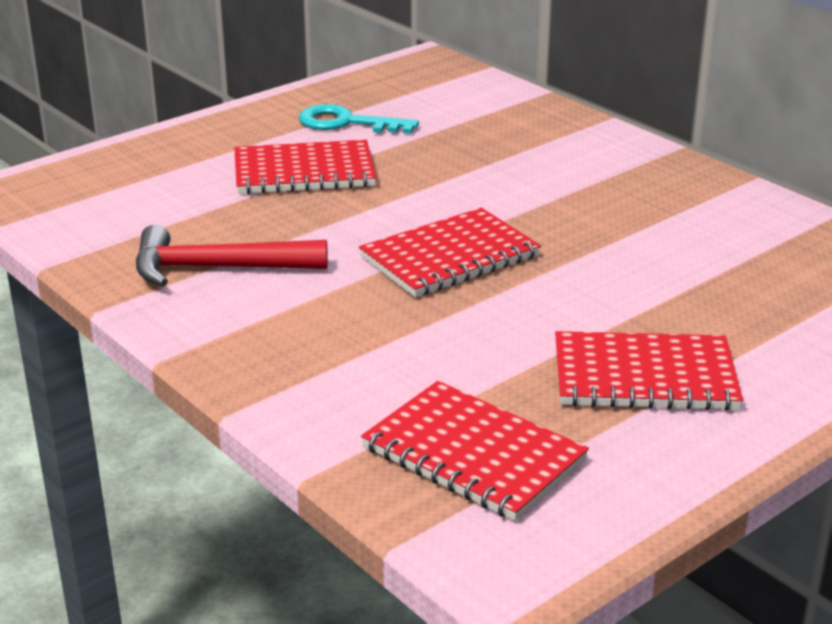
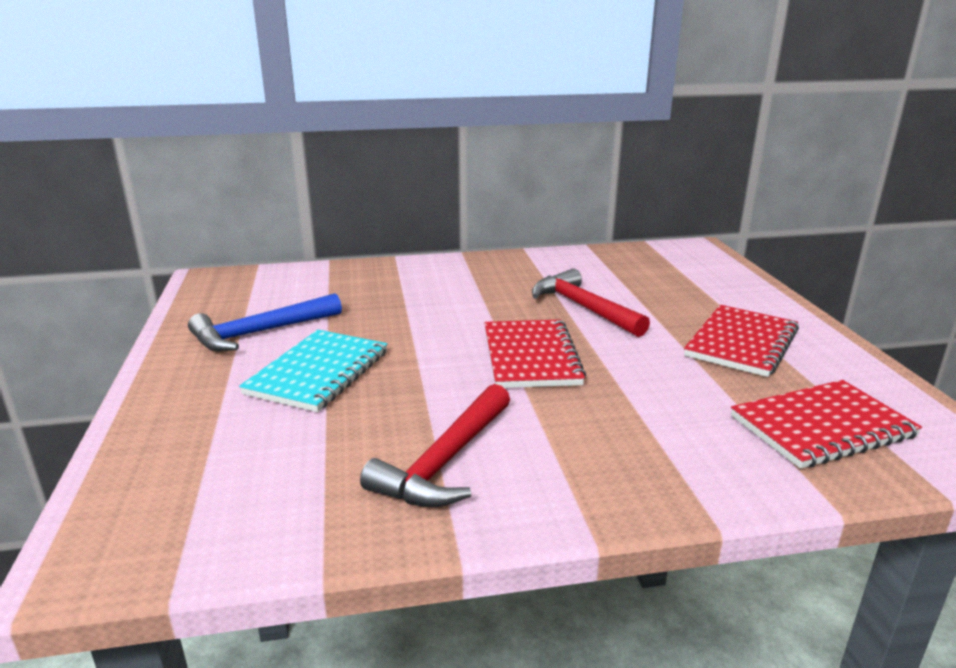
camera: 60 degrees left, 5 degrees down
red notebook [234,140,376,194] -> turquoise notebook [239,330,387,412]
turquoise key [299,104,419,134] -> blue hammer [188,293,342,351]
none -> red hammer [532,268,650,337]

